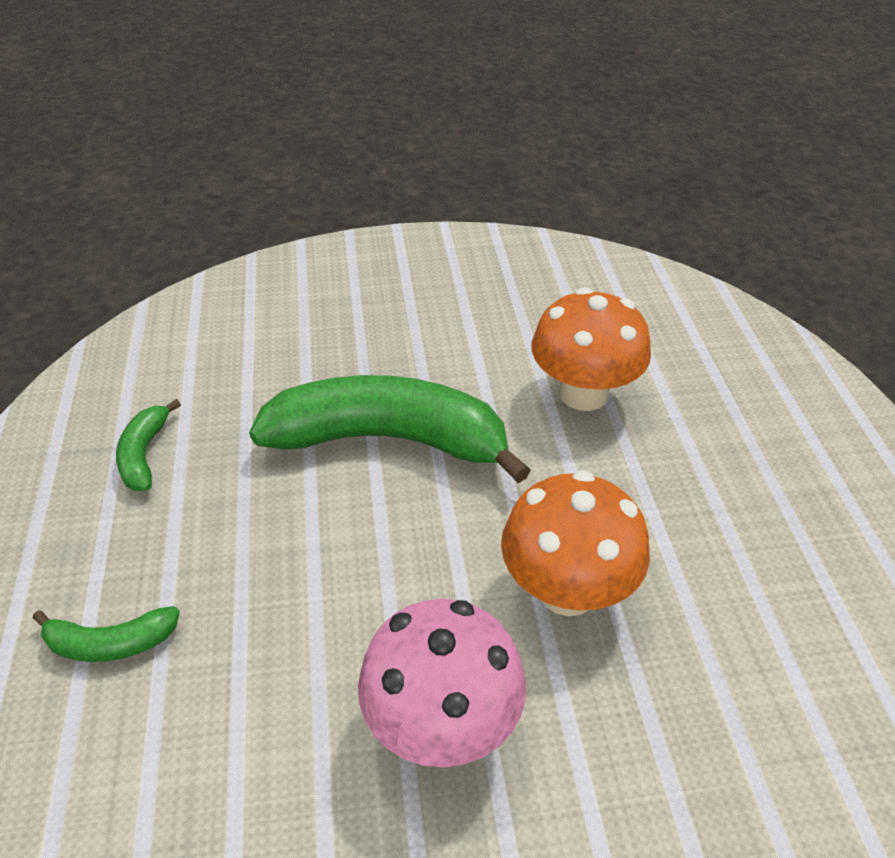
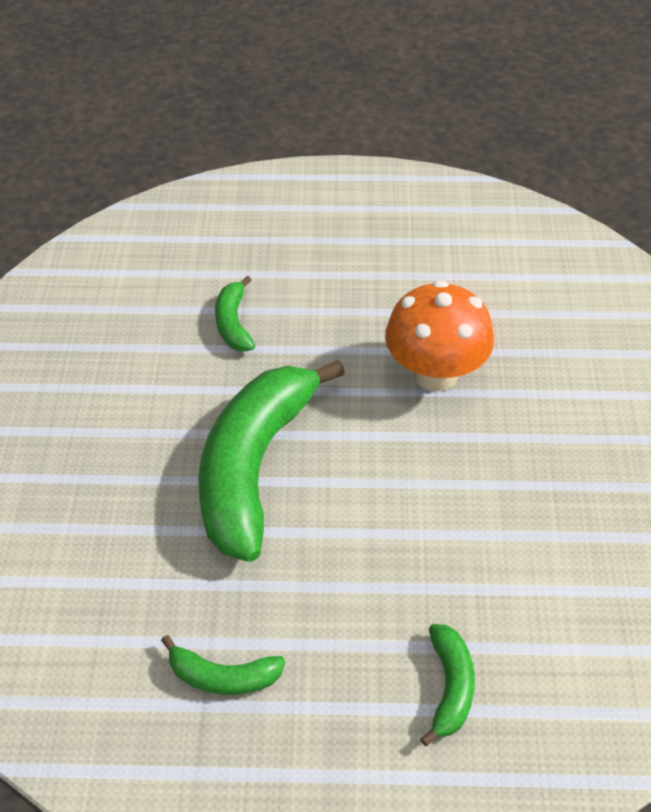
camera: 80 degrees left, 5 degrees up
pink mushroom [358,599,526,767] -> none
orange mushroom [532,288,651,411] -> green banana [215,276,255,352]

